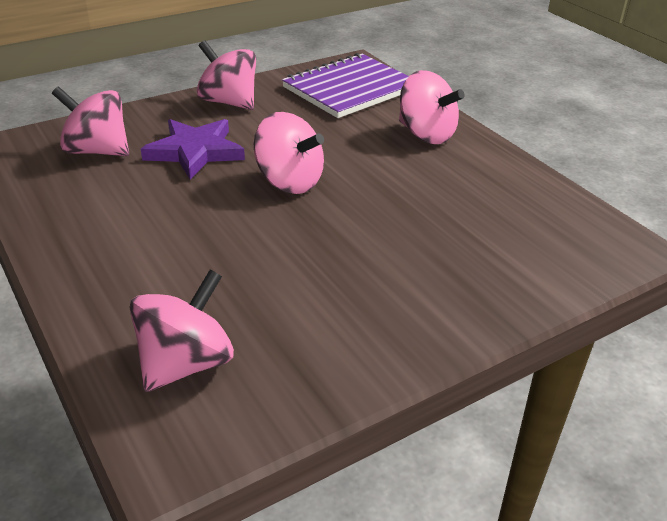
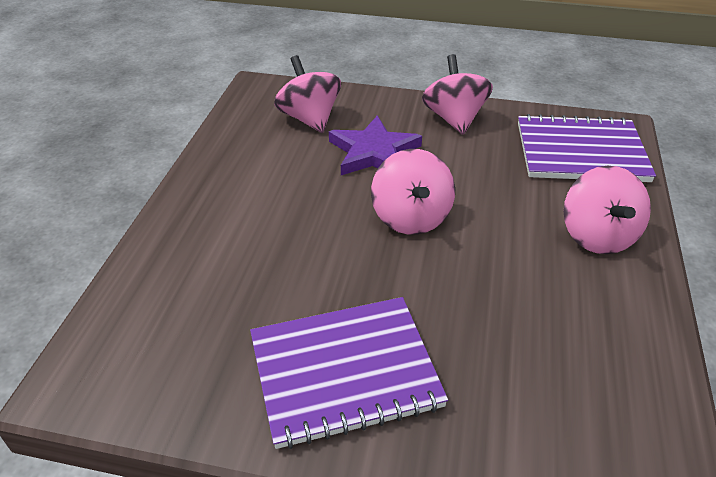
camera: 45 degrees right, 5 degrees up
pink spinning top [129,270,234,392] -> none
none -> purple notebook [250,297,448,449]

